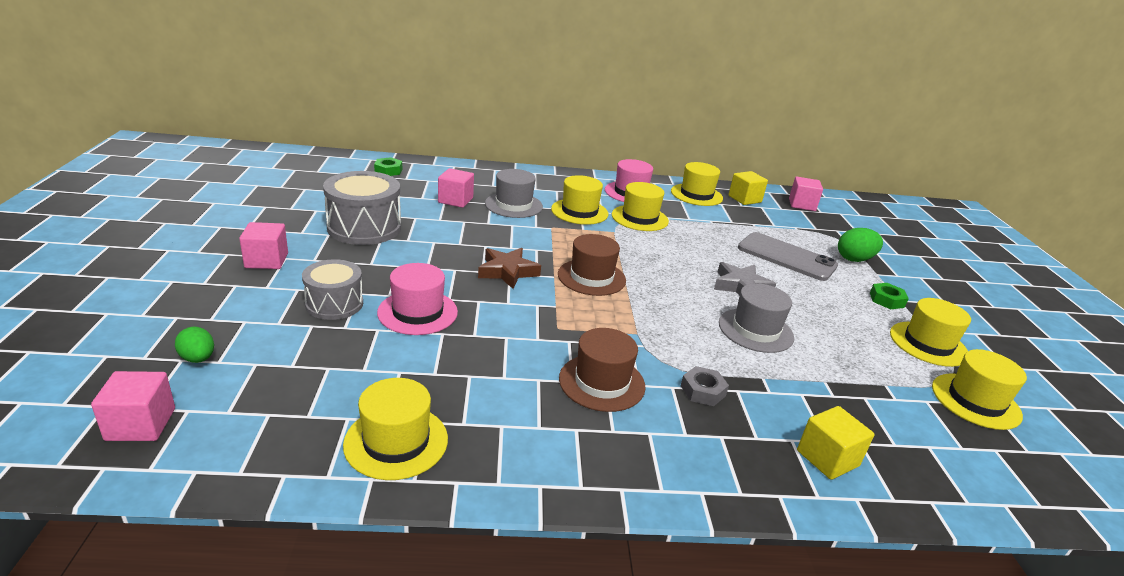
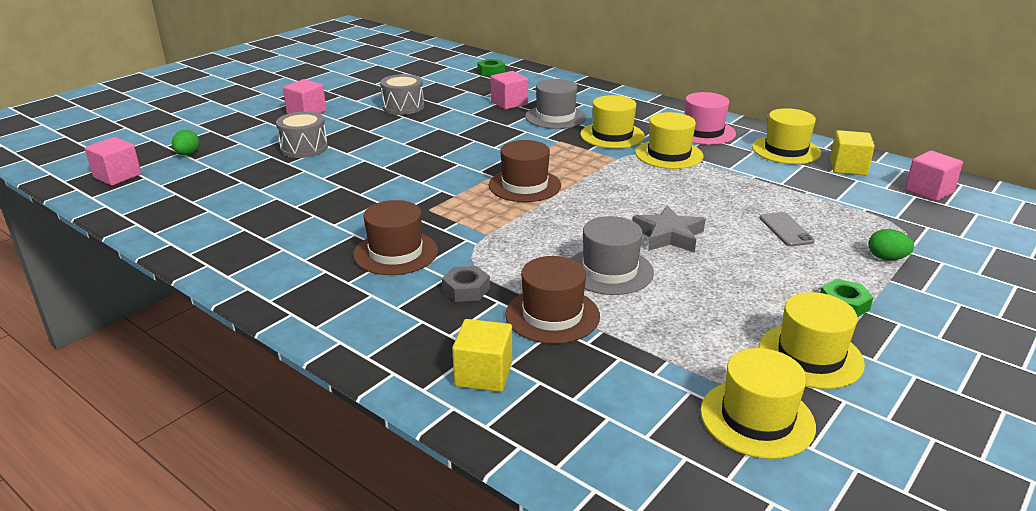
camera: 45 degrees right, 0 degrees up
grey drum [323,171,401,245] -> grey drum [380,74,424,115], size x0.64
yellow hat [343,378,448,480] -> none
pink hat [377,263,458,335] -> none
brown star [478,248,541,289] -> none
grey phone [738,232,838,281] -> grey phone [759,212,815,247], size x0.51
green egg [838,228,883,262] -> green egg [868,229,914,260], size x0.66
none -> brown hat [505,256,600,344]

